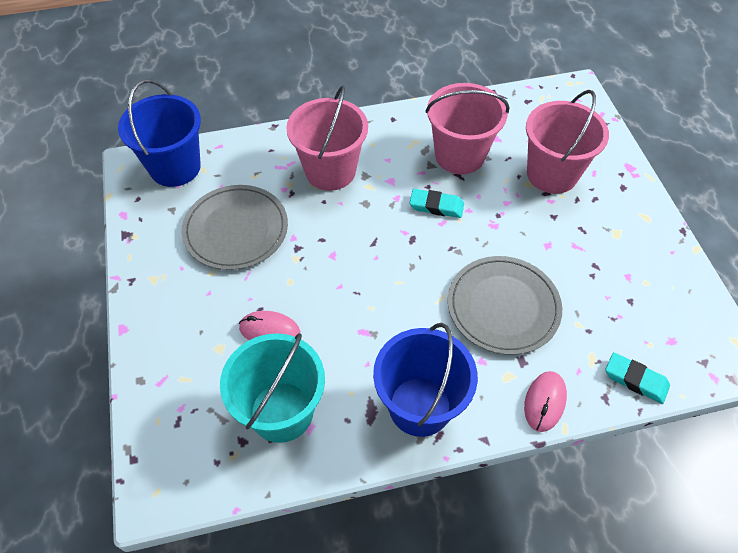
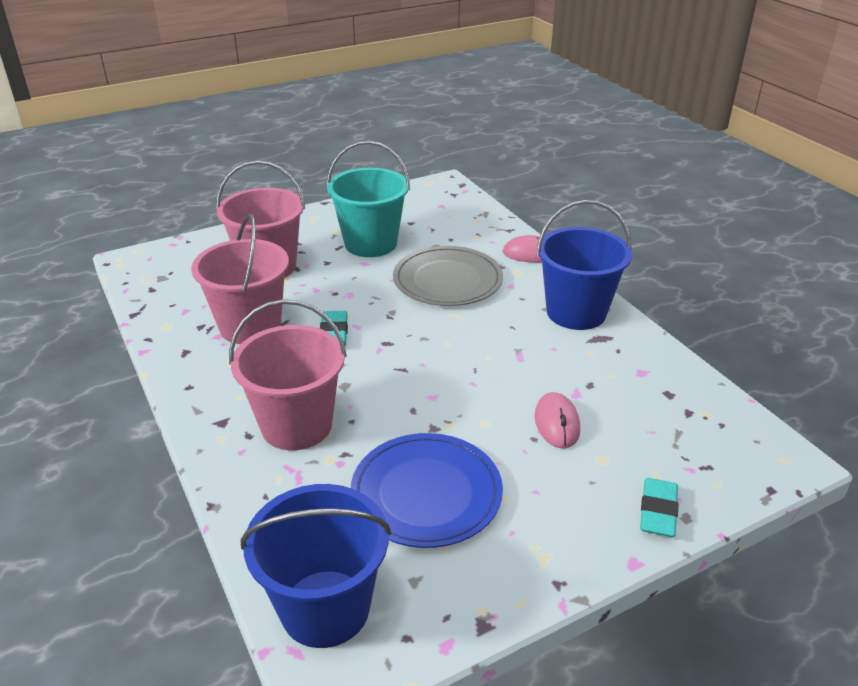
camera: 105 degrees left, 20 degrees down
grey plate [182,185,288,270] -> blue plate [351,433,503,548]
turquoise bucket [220,333,325,443] -> turquoise bucket moved to [327,141,410,257]
turquoise eraser [605,352,670,404] -> turquoise eraser moved to [640,478,679,537]

